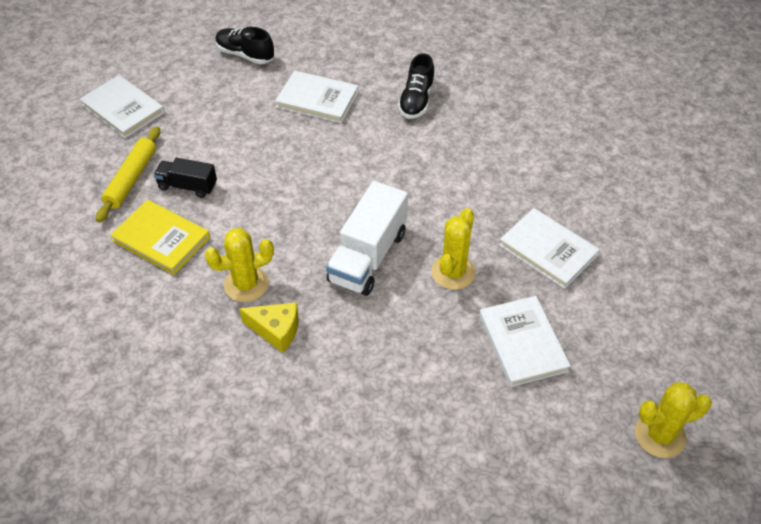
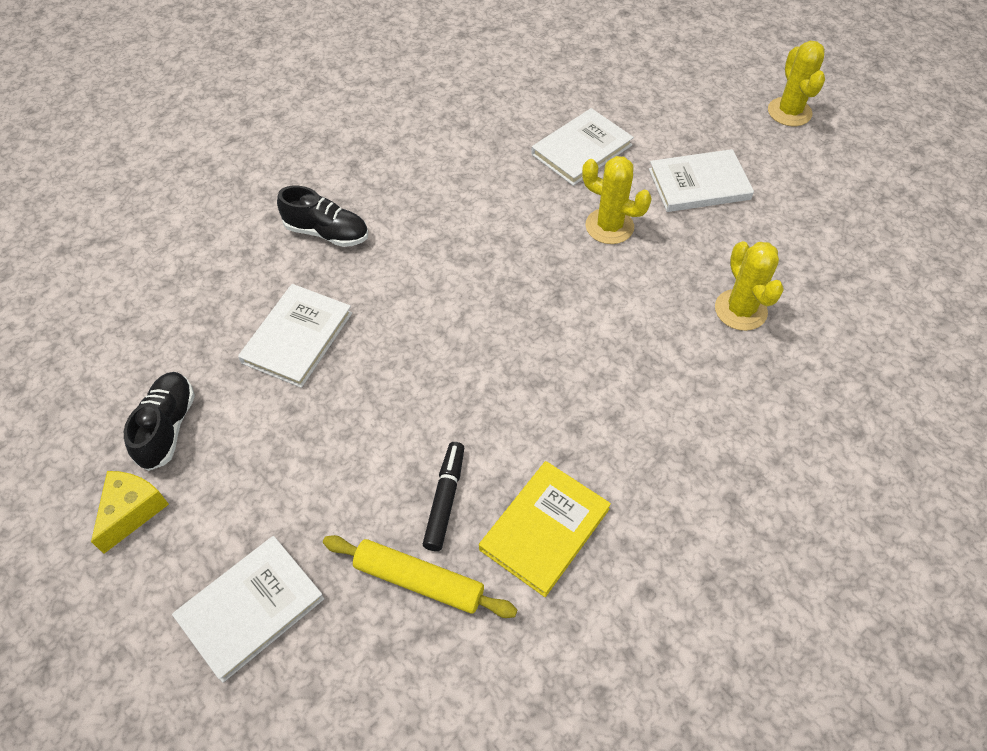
camera: 85 degrees left, 5 degrees up
black truck [154,158,217,198] -> black marker [423,442,464,551]
yellow cactus [205,228,274,302] -> yellow cactus moved to [715,241,784,331]
black shoe [216,27,274,64] -> black shoe turned 150 degrees clockwise [124,372,195,471]
yellow cheese [239,302,299,353] -> yellow cheese moved to [91,471,169,554]
white truck [326,181,408,296] -> none

